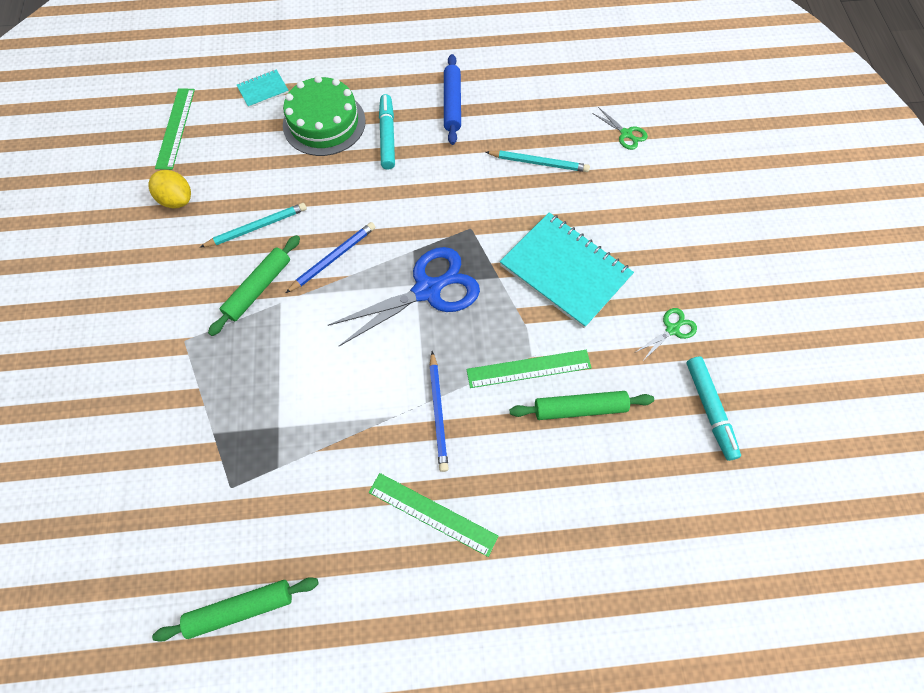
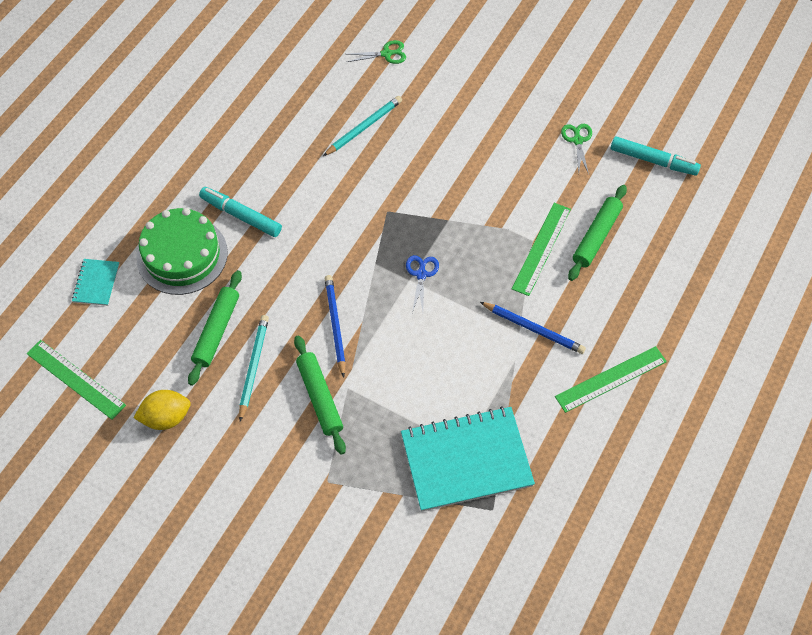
camera: 55 degrees left, 5 degrees down
green rolling pin [152,577,319,642] -> green rolling pin moved to [188,270,242,386]
blue scissors [328,247,480,346] -> blue scissors [406,255,439,313], size x0.46
blue rolling pin [444,54,461,145] -> none
turquoise notebook [500,212,634,328] -> turquoise notebook moved to [401,406,535,512]

